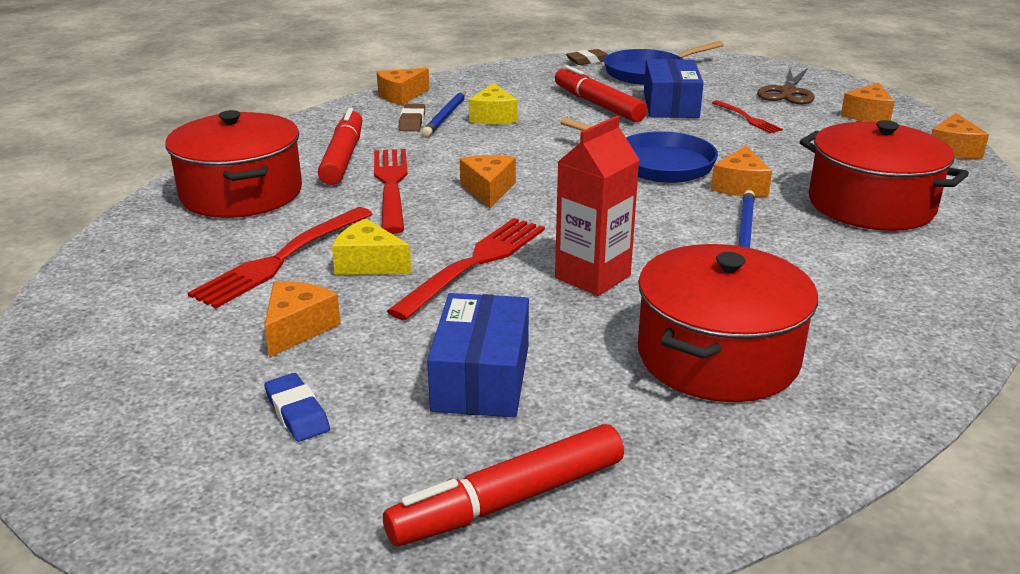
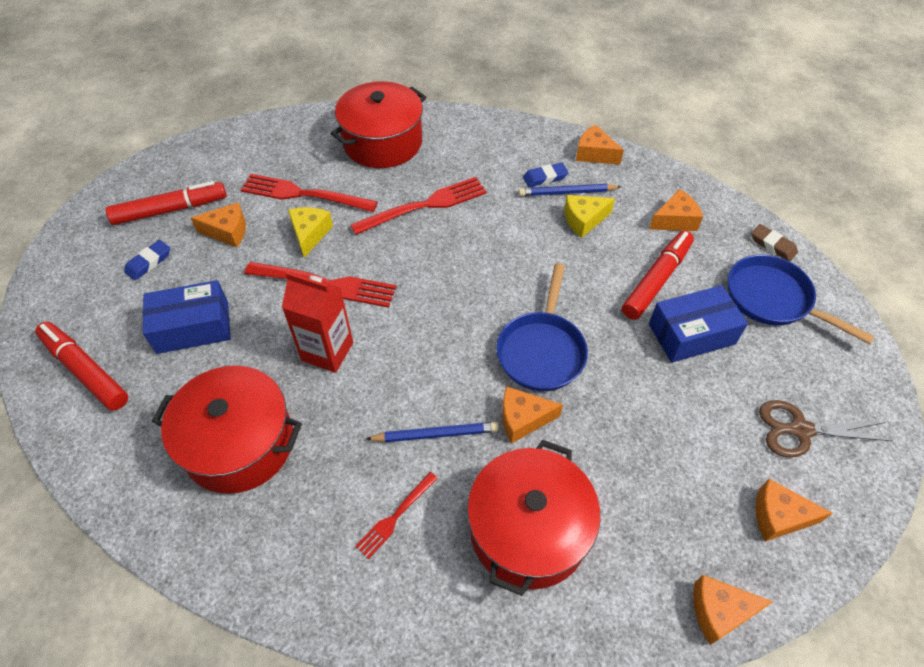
camera: 70 degrees right, 25 degrees up
red marker [318,108,363,185] -> red marker moved to [106,181,227,225]
brown eraser [399,104,425,131] -> blue eraser [523,163,568,187]
orange cheese [460,155,516,208] -> orange cheese moved to [649,189,703,231]
red fork [712,100,783,133] -> red fork moved to [355,472,438,559]

